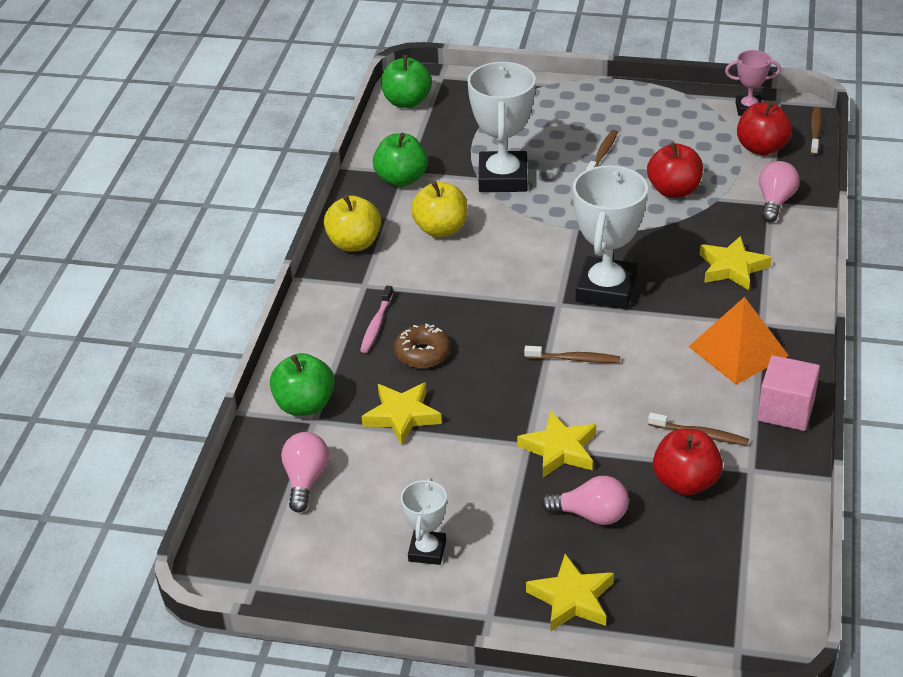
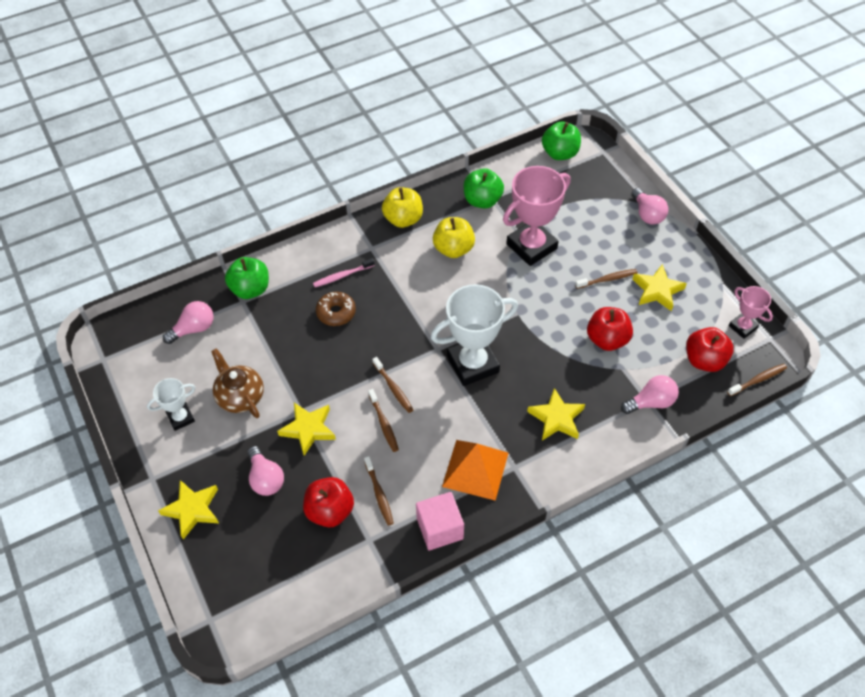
camera: 50 degrees right, 15 degrees up
yellow star [362,382,442,445] -> yellow star moved to [632,264,687,311]
white trophy [467,62,536,192] -> pink trophy [503,166,571,266]
none -> brown teapot [211,348,264,418]
none -> brown toothbrush [368,389,399,452]
none -> pink light bulb [632,188,668,225]

